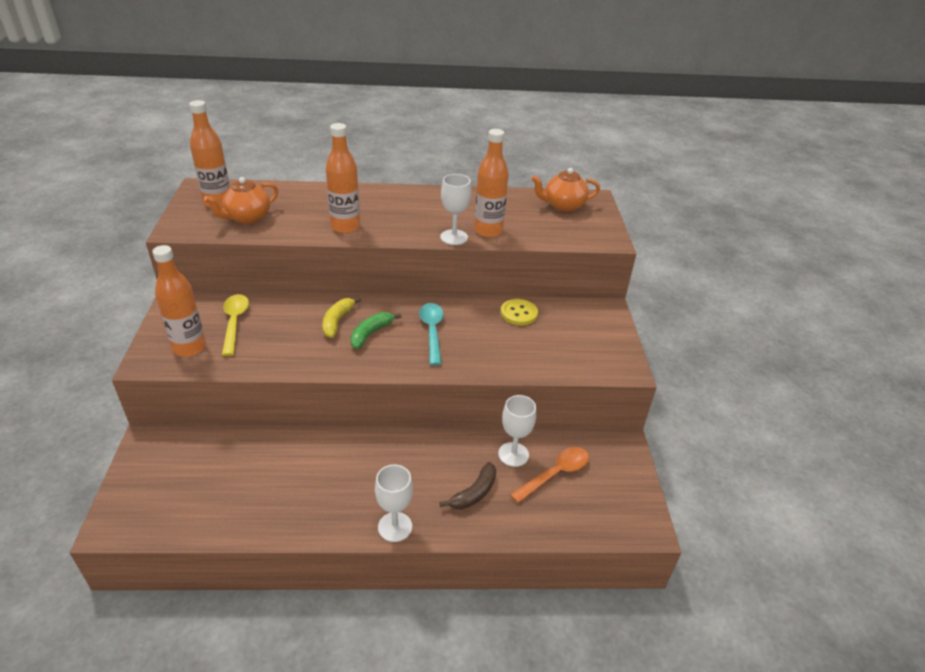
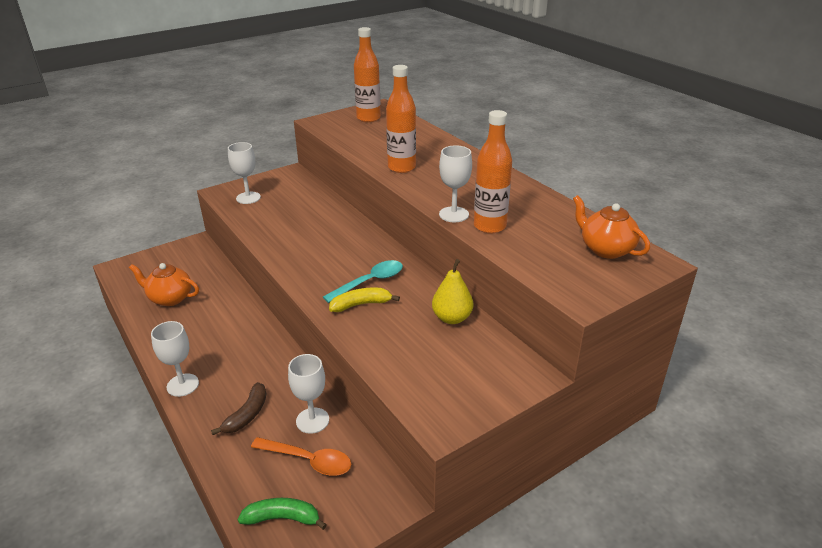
camera: 60 degrees right, 5 degrees down
orange bottle [152,245,206,357] -> white goblet [228,142,261,204]
orange teapot [204,177,278,224] -> orange teapot moved to [129,263,199,306]
yellow spoon [222,294,249,356] -> none
yellow banana [322,297,361,338] -> yellow banana moved to [329,288,400,312]
green banana [350,312,401,349] -> green banana moved to [237,498,327,530]
brown banana [440,462,496,509] -> brown banana turned 75 degrees counterclockwise [211,382,266,435]
yellow button [501,299,538,325] -> yellow pear [432,259,473,324]

